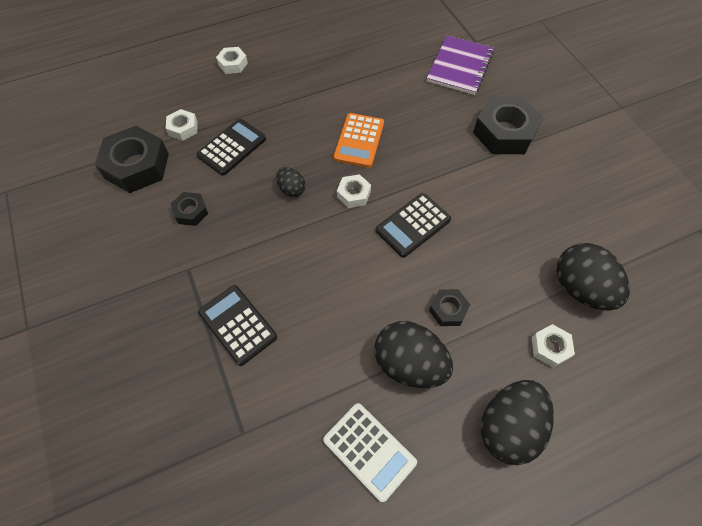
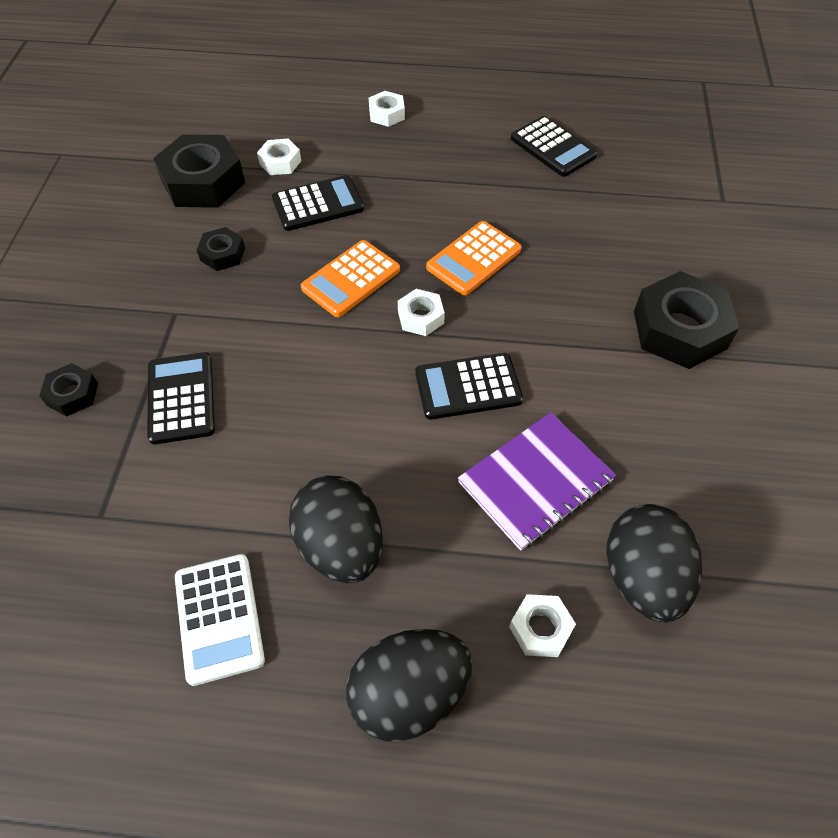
camera: 30 degrees right, 5 degrees down
black egg [276,167,305,197] -> orange calculator [301,240,400,317]
purple notebook [427,35,494,95] -> purple notebook moved to [458,412,616,551]
black nut [429,289,470,326] -> black nut moved to [39,363,98,416]
none -> black calculator [511,116,597,177]

